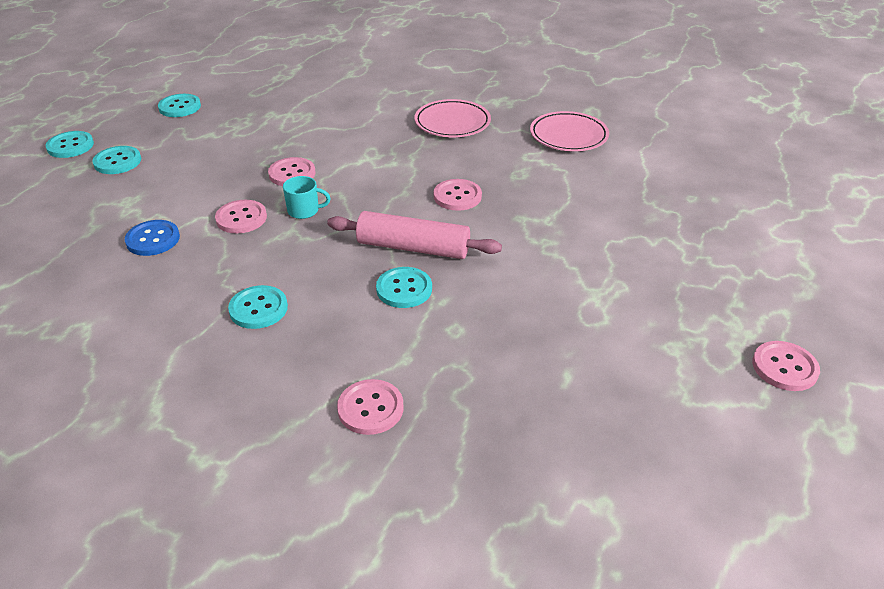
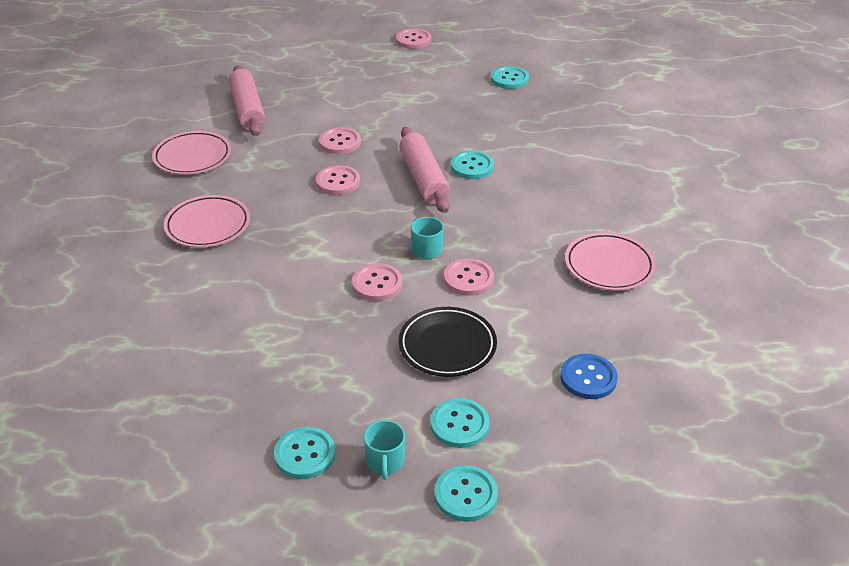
camera: 120 degrees left, 0 degrees up
blue button [125,220,180,256] -> blue button moved to [560,354,618,399]
turquoise button [228,285,288,329] -> turquoise button moved to [491,66,529,89]
pink button [337,379,404,435] -> pink button moved to [319,127,361,154]
none -> pink rolling pin [229,65,265,136]
none -> turquoise mug [364,420,405,480]
none -> black plate [399,307,497,377]
none -> pink plate [565,232,656,291]

